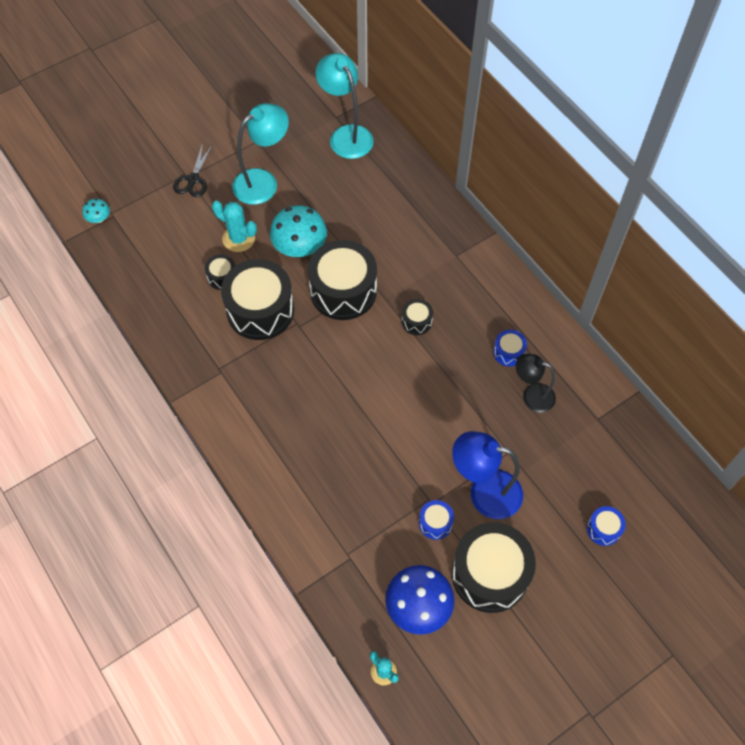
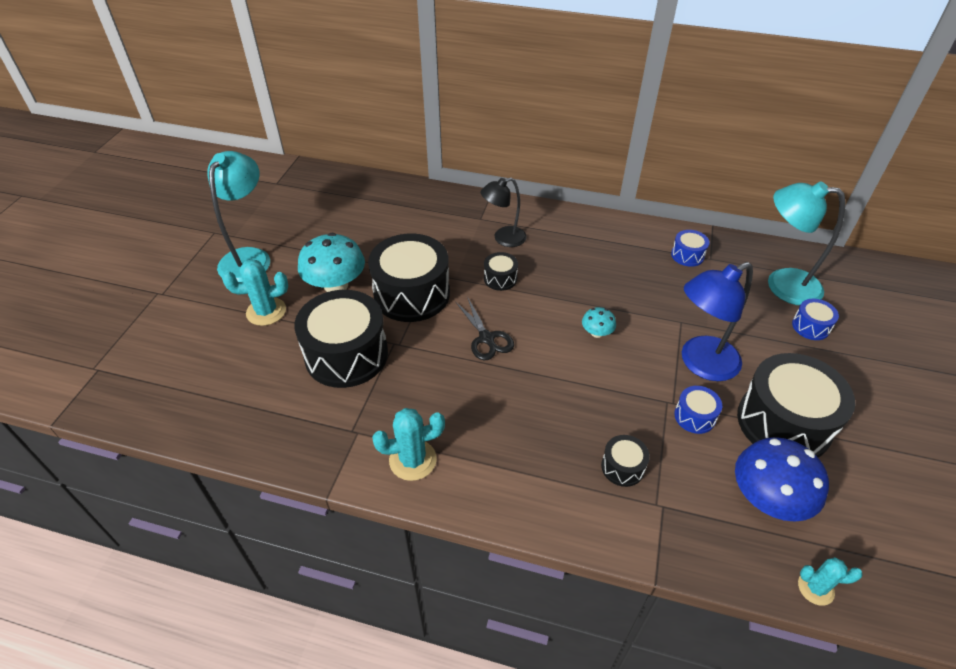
camera: 40 degrees left, 15 degrees down
turquoise mushroom [82,198,110,223] -> turquoise mushroom moved to [582,307,616,338]
black scissors [173,143,213,197] -> black scissors moved to [455,297,514,360]
black drum [205,255,235,290] -> black drum moved to [601,435,650,487]
turquoise lamp [316,53,374,159] -> turquoise lamp moved to [768,181,846,306]
blue drum [493,330,527,366] -> blue drum moved to [671,230,709,267]
black lamp [516,353,556,412] -> black lamp moved to [480,178,527,247]
none -> turquoise cactus [372,408,445,481]

